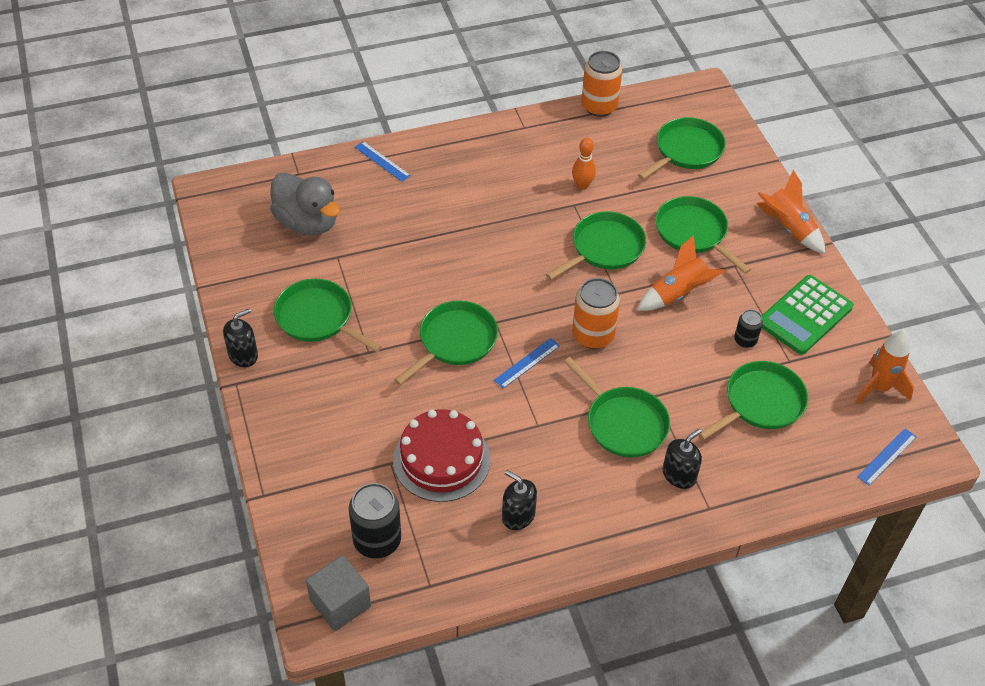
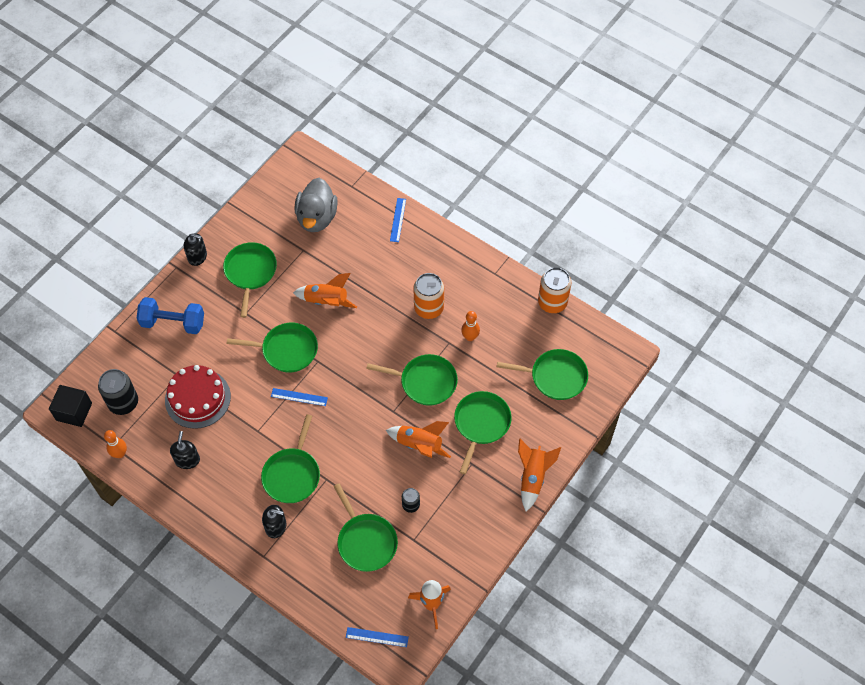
camera: 55 degrees right, 10 degrees up
grey cube [306,555,371,631] -> black cube [49,385,92,427]
orange can [572,278,620,349] -> orange can moved to [413,273,444,319]
green pan [698,361,808,440] -> green pan turned 45 degrees clockwise [333,483,398,572]
green calculator [761,275,853,355] -> none
none -> orange bowling pin [104,430,127,458]
none -> blue dumbbell [137,297,204,334]
none -> orange rocket [293,273,357,308]

